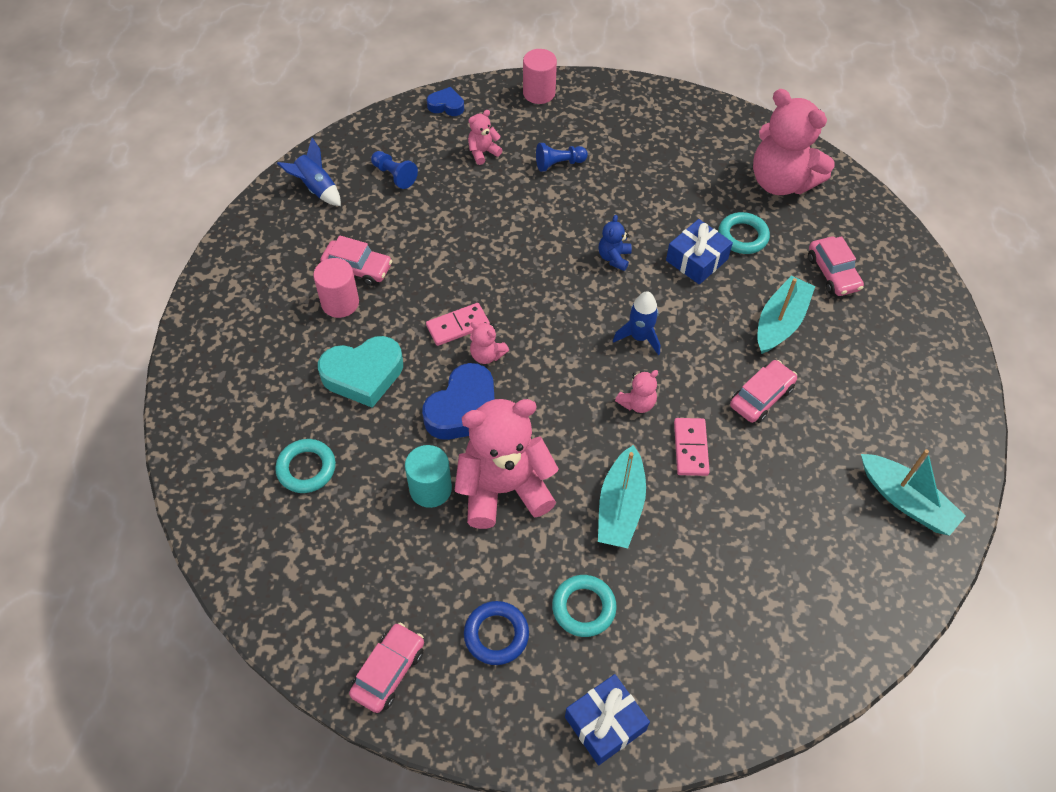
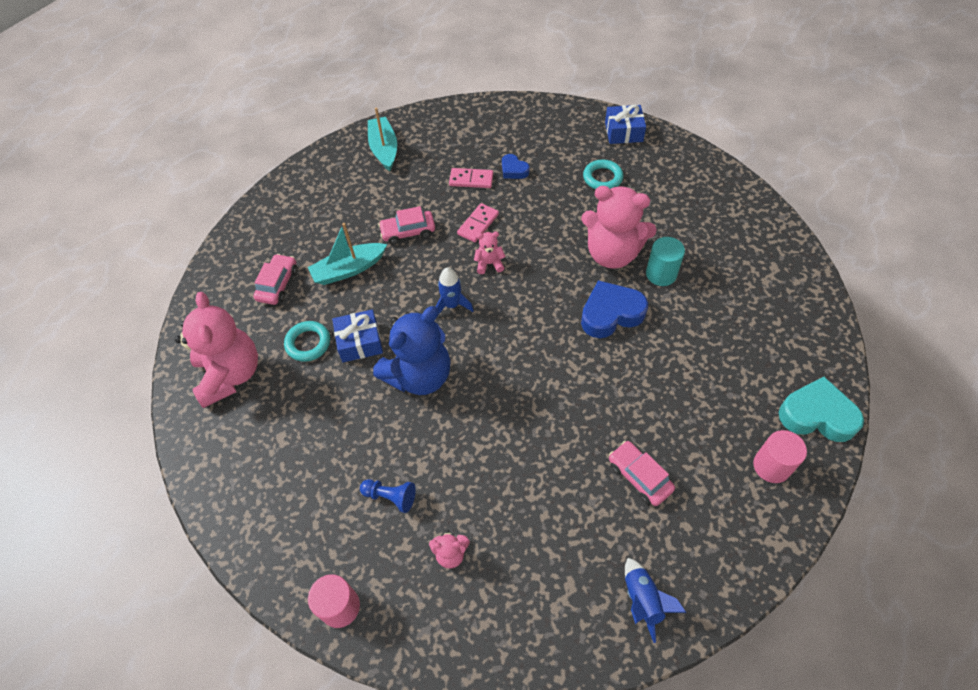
camera: 145 degrees left, 0 degrees up
turquoise ring [275,439,336,493] -> none
pink cylinder [313,258,359,318] -> pink cylinder moved to [753,430,807,483]
turquoise heart [318,336,403,408] -> turquoise heart moved to [778,377,864,442]
pink car [349,623,424,713] -> none
blue pawn [371,151,418,189] -> none
pink domino [426,303,490,346] -> pink domino moved to [449,168,493,188]
blue heart [427,87,464,116] -> blue heart moved to [502,154,530,179]
blue ring [464,601,529,665] -> none
pink teddy bear [470,322,509,364] -> none
turquoise boat [598,445,646,548] -> none
blue teddy bear [599,215,632,271] -> blue teddy bear [373,306,451,395], size x2.31

